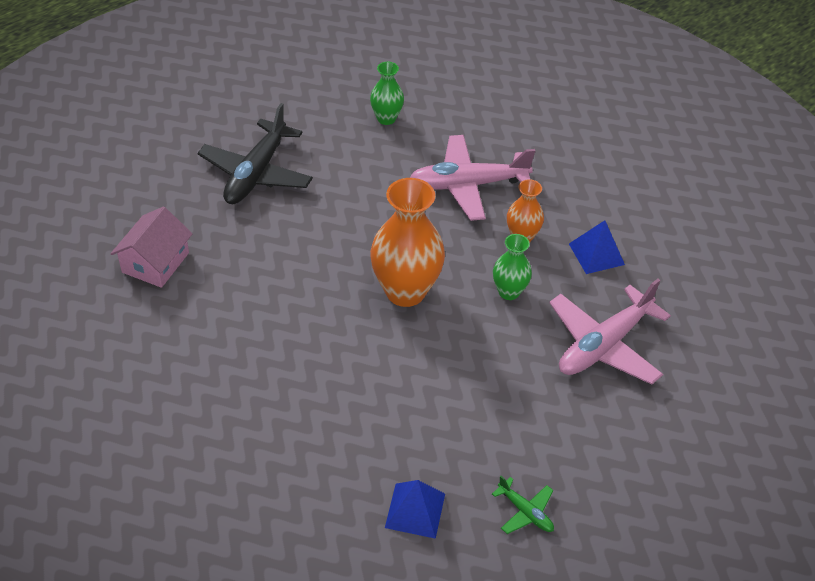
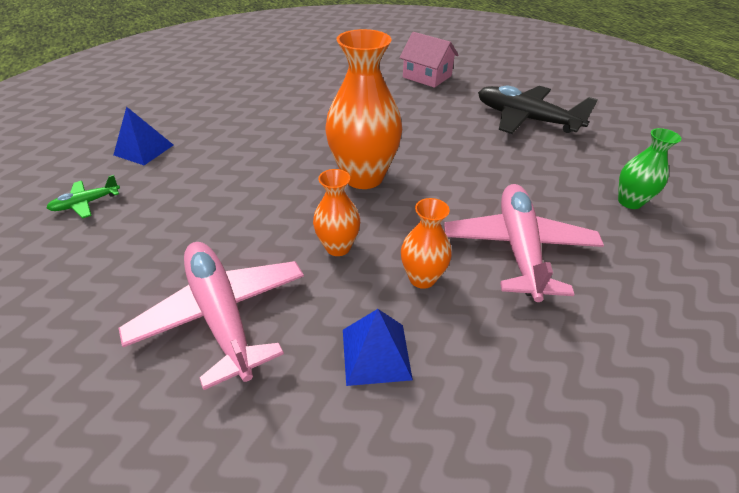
camera: 105 degrees right, 5 degrees down
green vase [493,234,532,300] -> orange vase [313,169,360,256]

